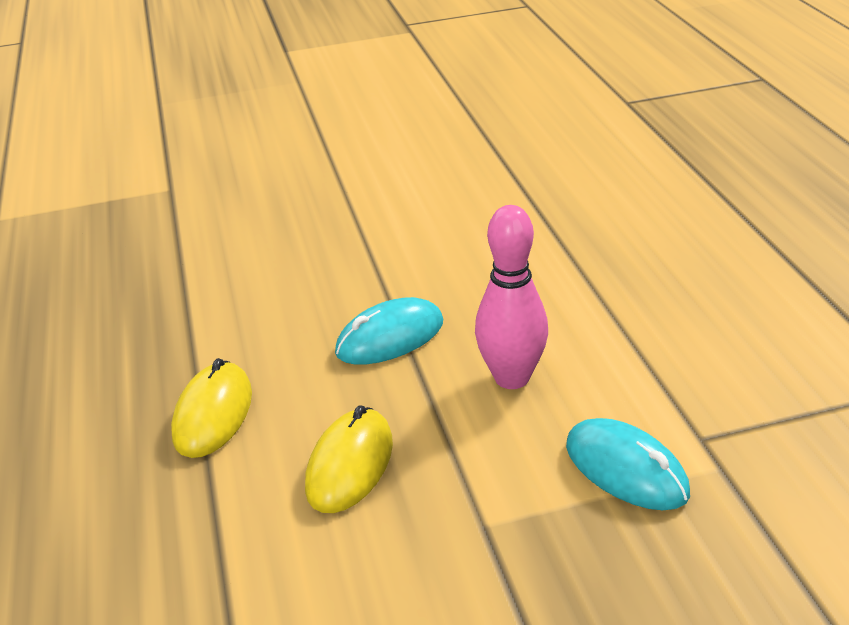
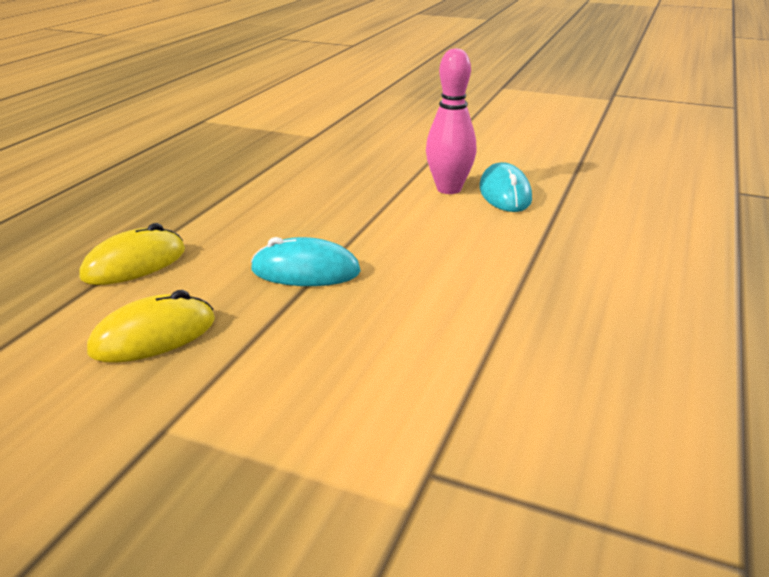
camera: 35 degrees right, 5 degrees down
pink bowling pin [475,205,548,389] -> pink bowling pin moved to [426,48,476,194]
turquoise mouse [566,418,690,510] -> turquoise mouse moved to [479,162,532,212]

